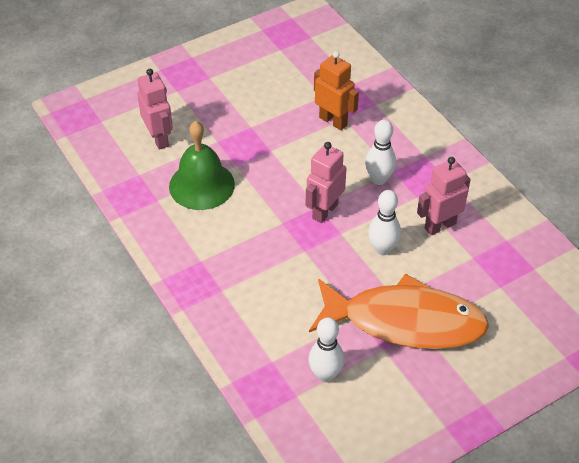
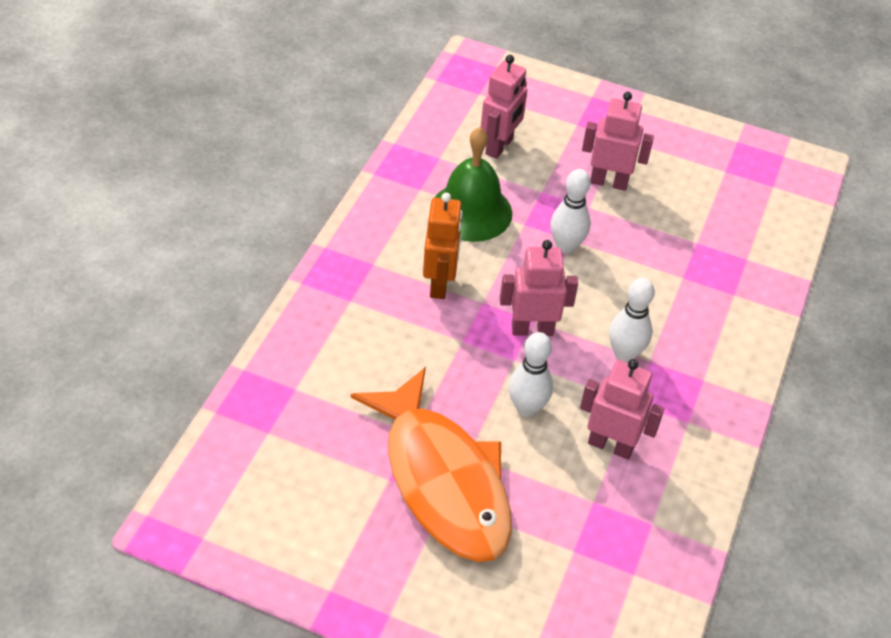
camera: 50 degrees right, 0 degrees up
white bowling pin [308,317,345,382] -> white bowling pin moved to [550,169,591,254]
orange robot [314,51,359,130] -> orange robot moved to [423,193,463,299]
none -> pink robot [582,92,654,191]

